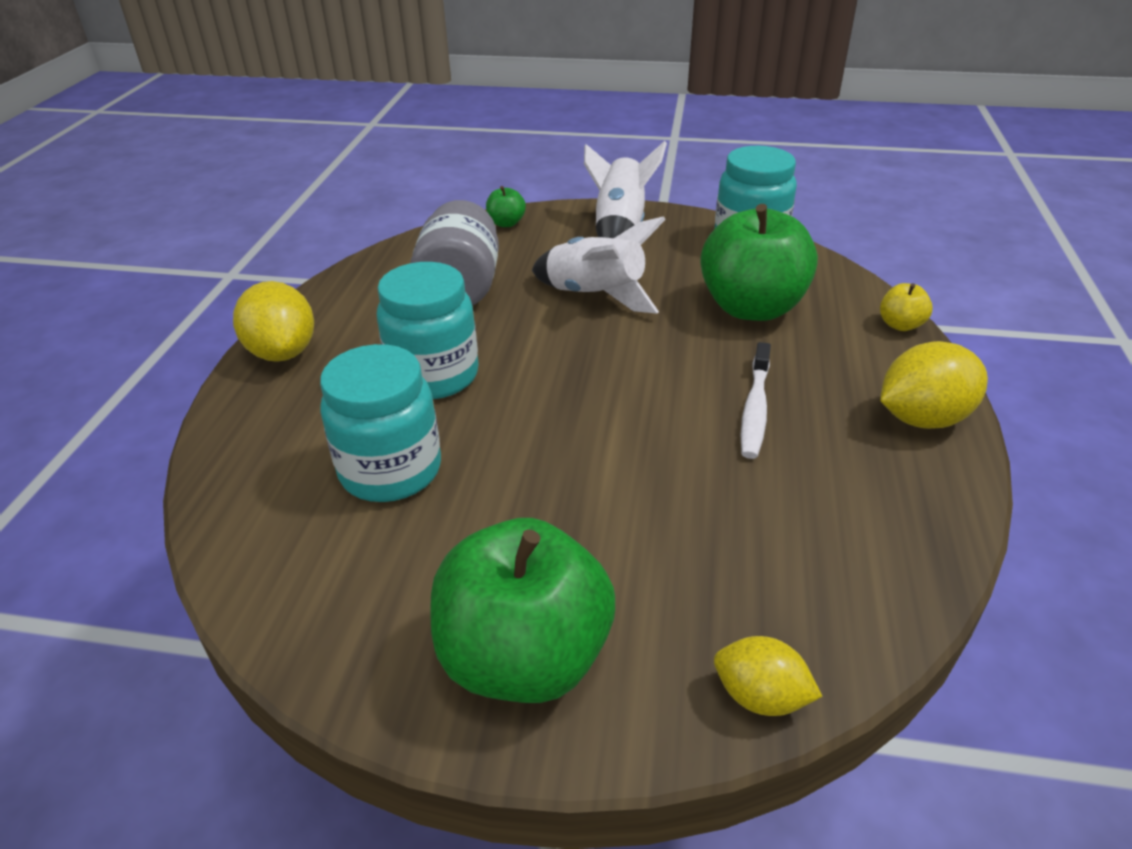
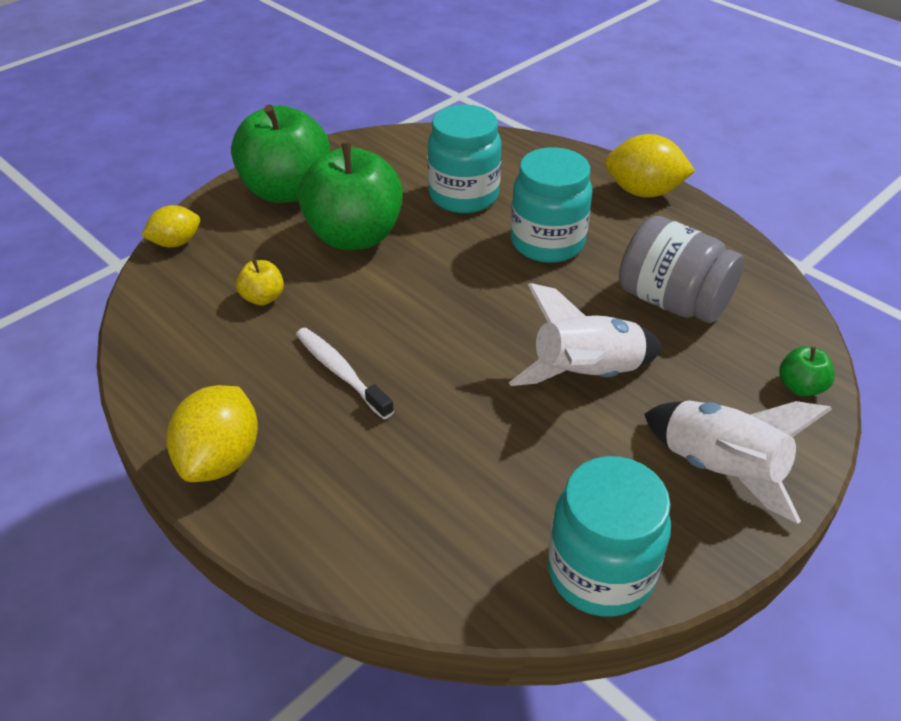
camera: 125 degrees right, 5 degrees up
green apple [700,204,818,321] -> green apple moved to [298,142,403,250]
yellow apple [880,283,933,331] -> yellow apple moved to [236,259,284,305]

